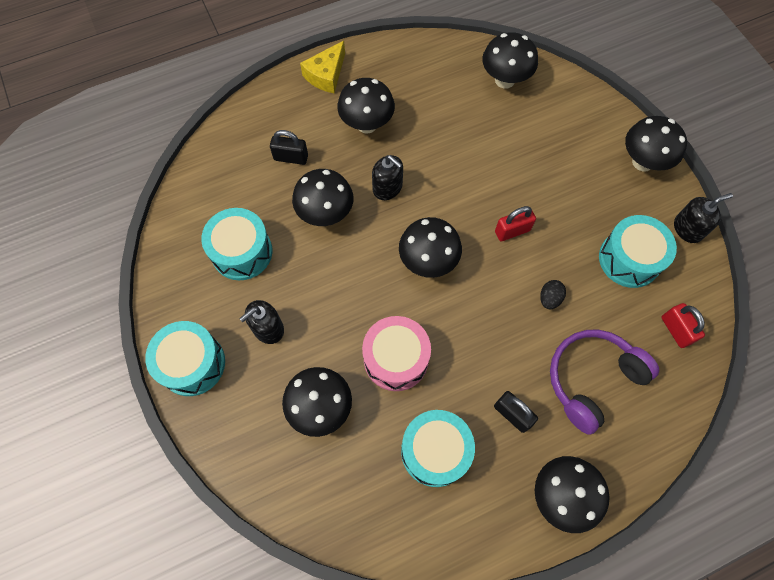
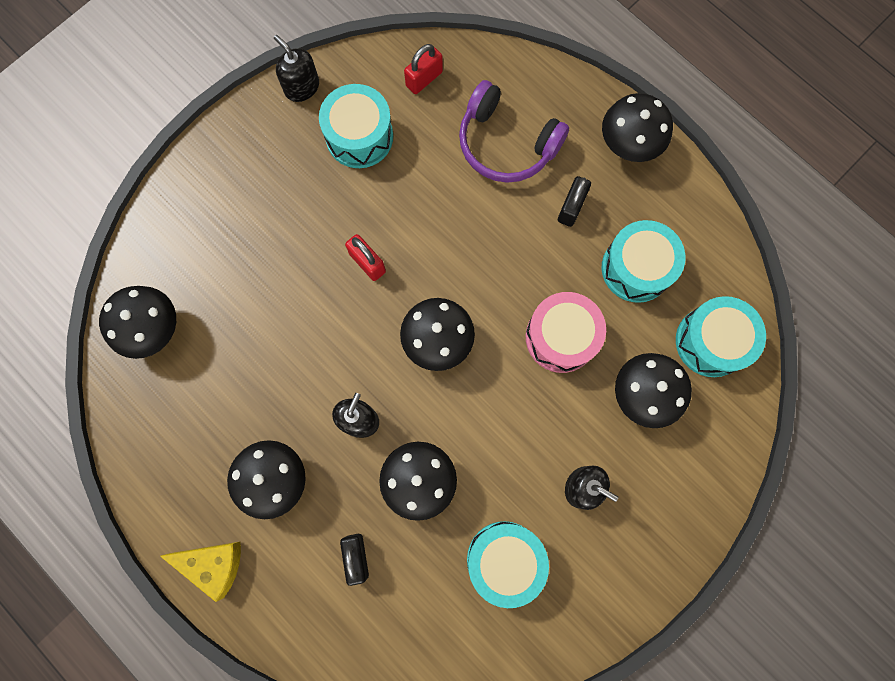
camera: 110 degrees left, 10 degrees up
turquoise drum [145,321,225,396] -> turquoise drum moved to [676,296,766,377]
black egg [540,280,566,309] -> none
black mushroom [625,116,687,171] -> none

